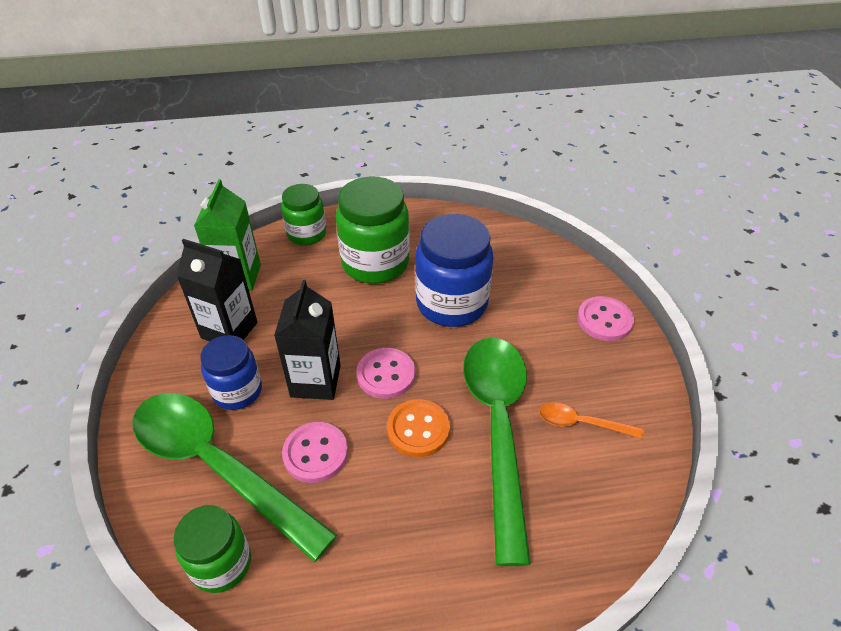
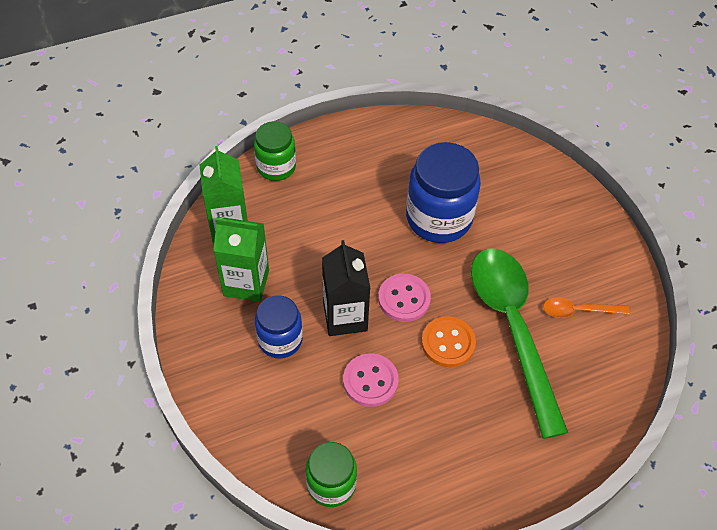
camera: 15 degrees left, 10 degrees up
green spoon [133,393,337,562] -> none
black carton [176,239,258,341] -> green carton [213,218,269,302]
green jar [336,177,410,284] -> none
pink button [577,296,634,341] -> none

